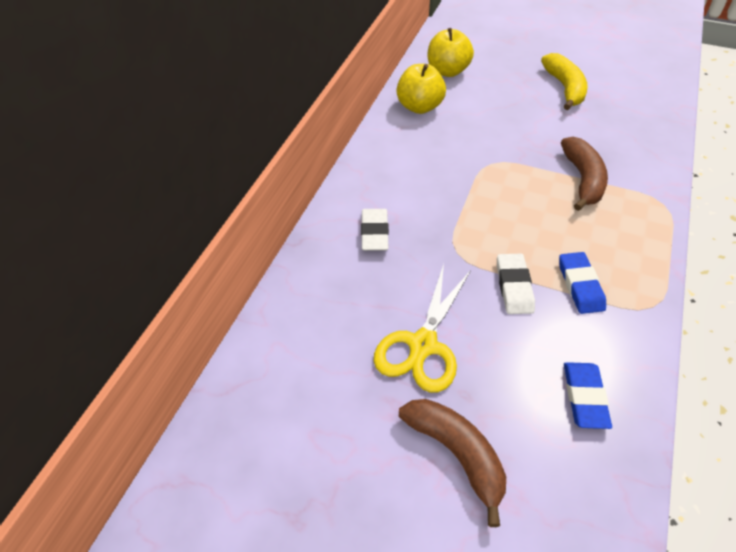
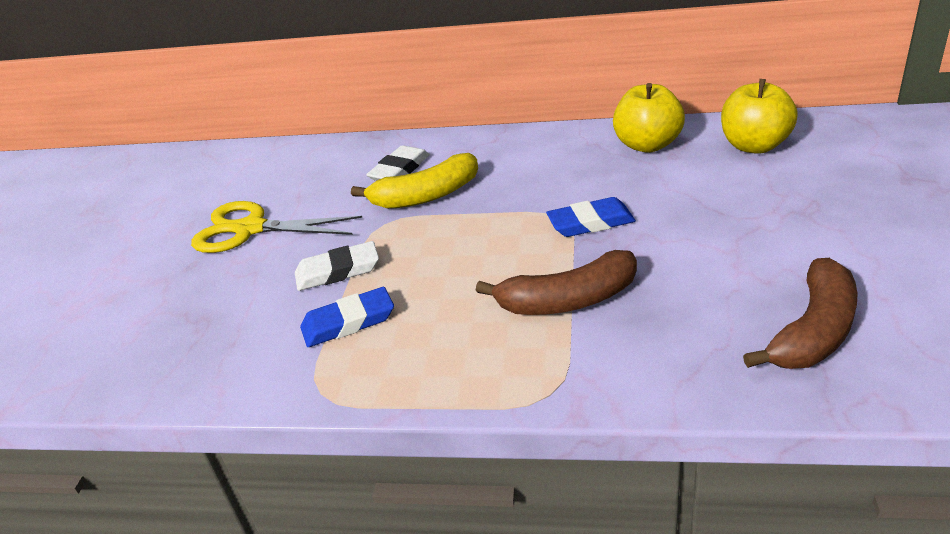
camera: 80 degrees right, 15 degrees down
white eraser [361,209,389,251] -> white eraser turned 45 degrees counterclockwise [366,145,430,181]
brown banana [399,399,506,527] -> brown banana moved to [743,258,858,369]
yellow banana [541,53,588,110] -> yellow banana moved to [351,153,478,209]
blue eraser [564,362,612,429] -> blue eraser moved to [546,197,636,237]

